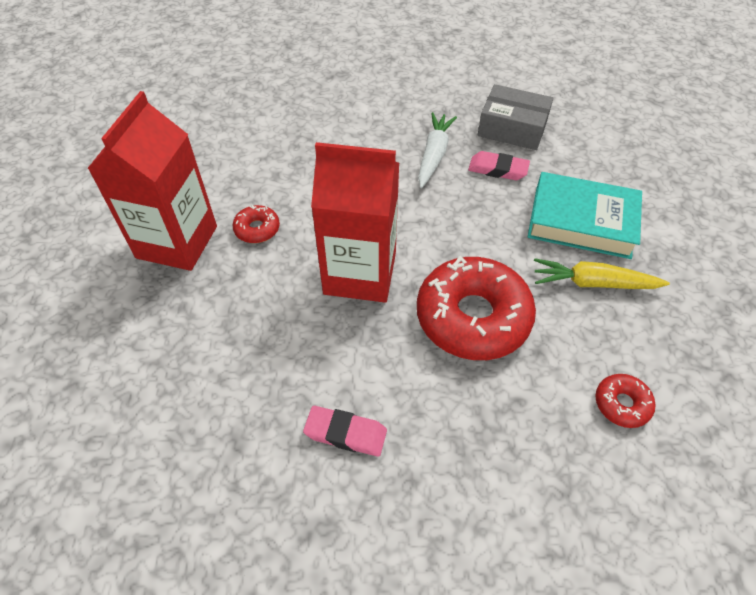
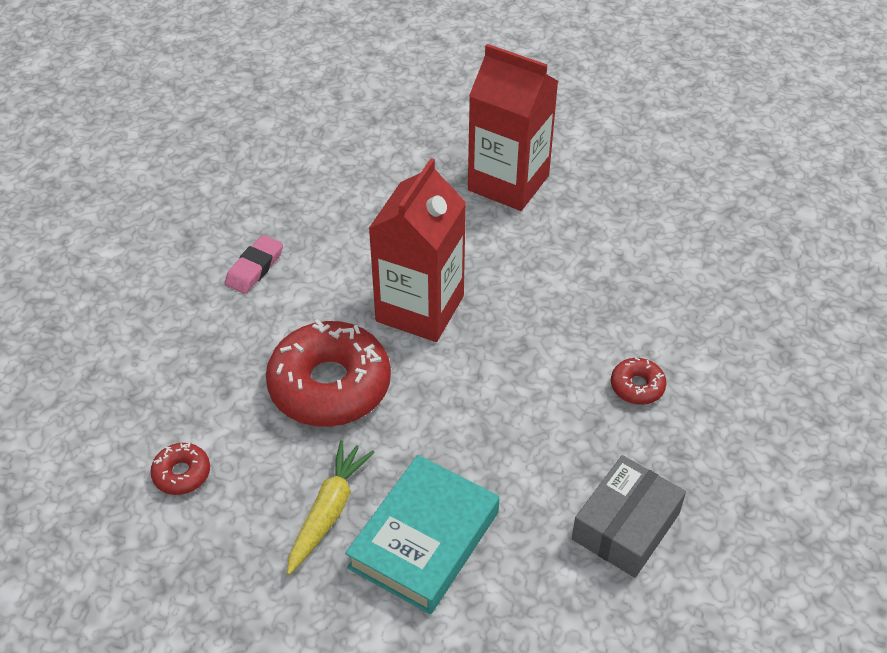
camera: 105 degrees right, 5 degrees down
red donut [233,205,280,243] -> red donut moved to [611,358,667,405]
white carrot [418,112,457,188] -> none
pink eraser [468,151,530,180] -> none

